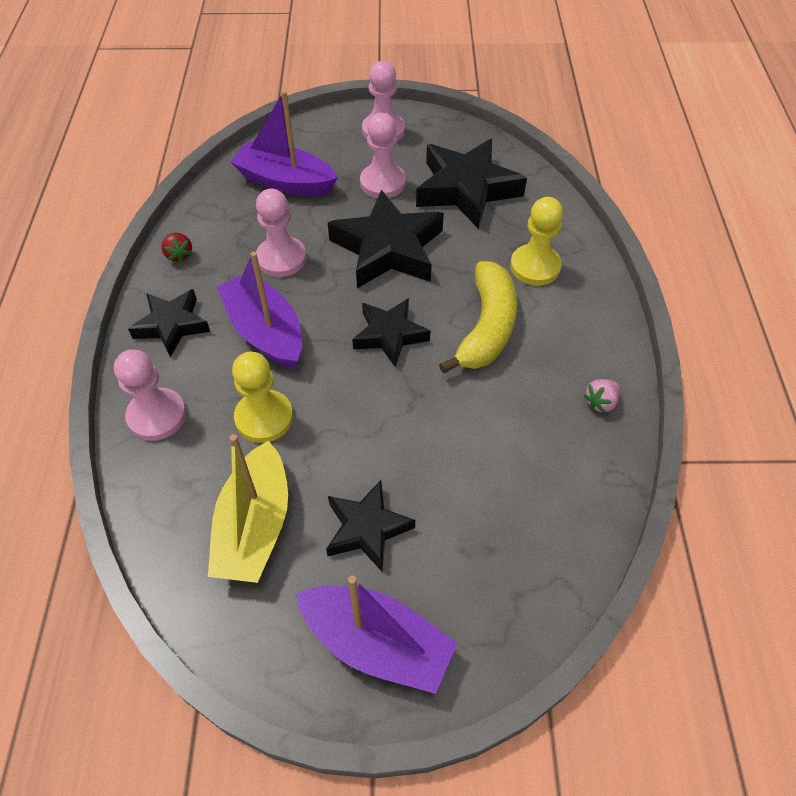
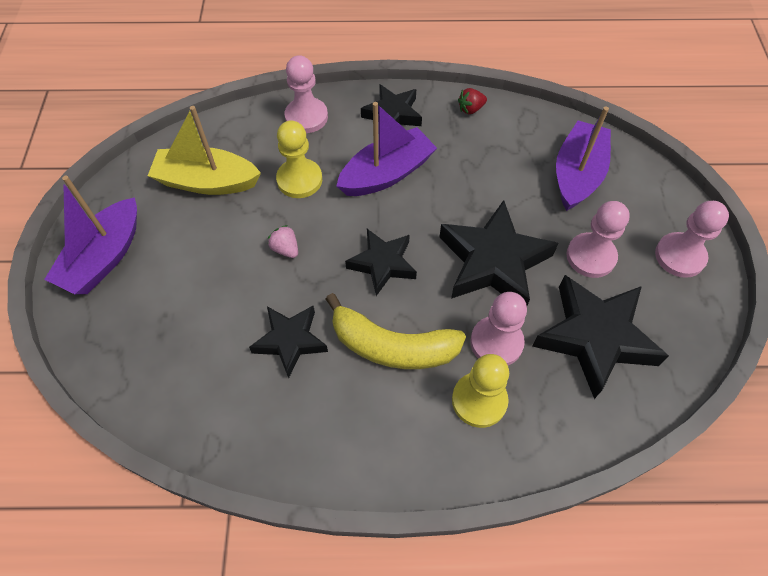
camera: 90 degrees right, 5 degrees up
pink pawn [256,189,306,277] -> pink pawn moved to [470,292,527,365]
black star [326,480,415,572] -> black star moved to [249,306,328,379]
pink strawberry [583,379,620,413] -> pink strawberry moved to [268,225,298,258]

